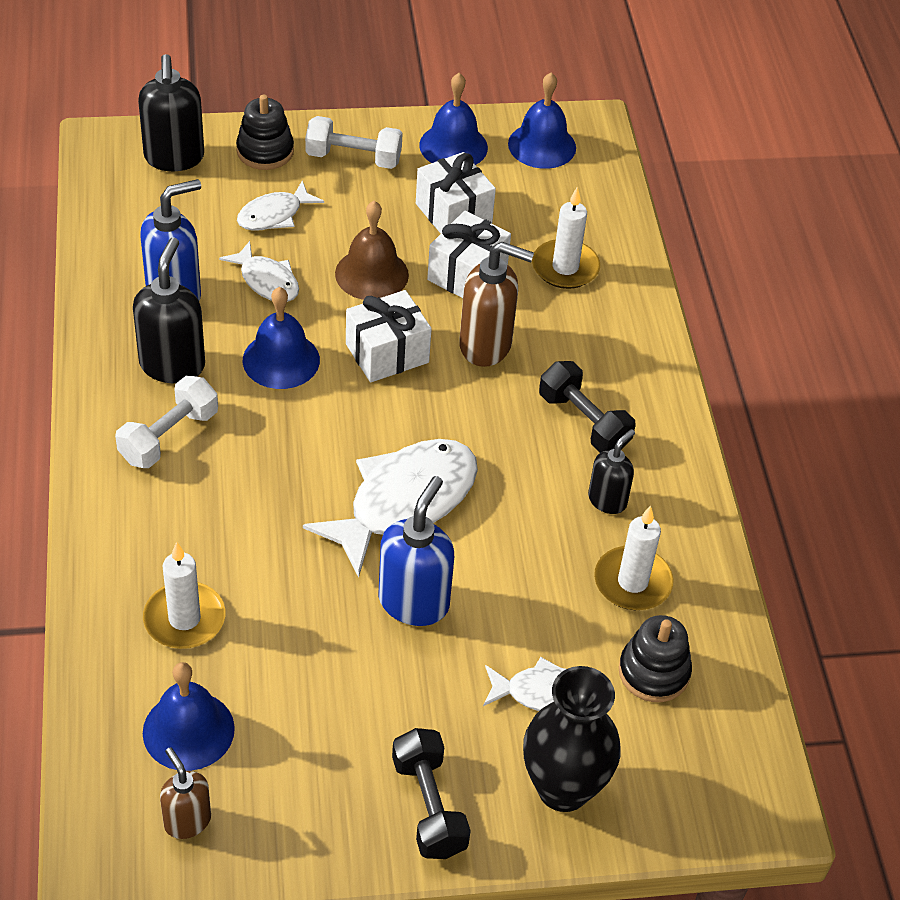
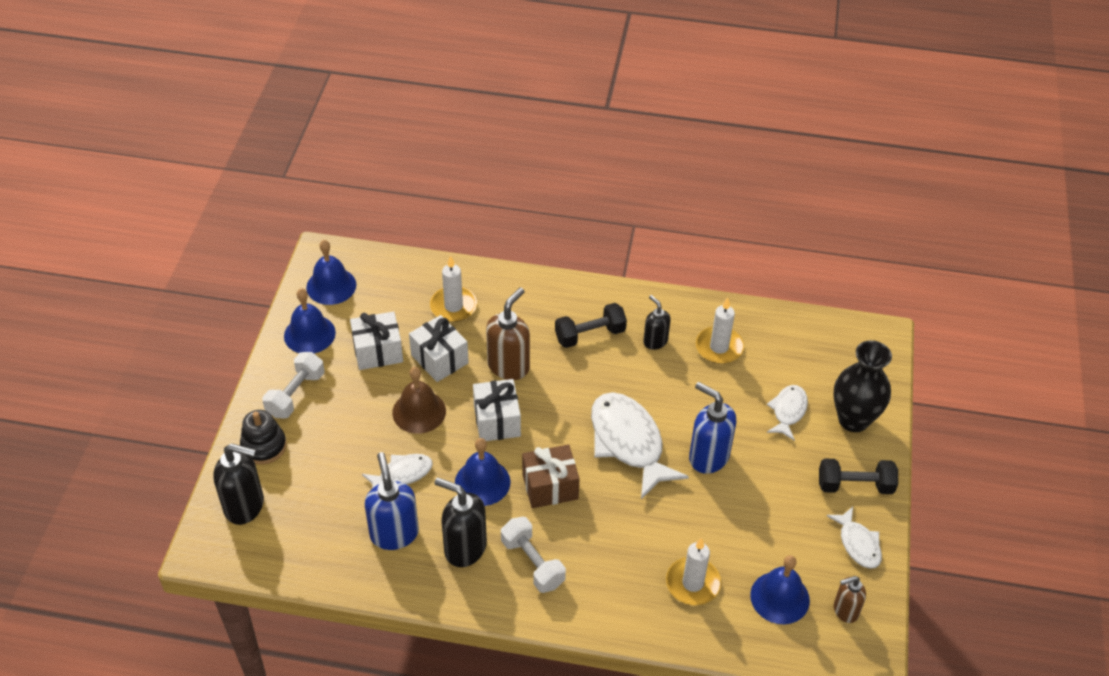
camera: 70 degrees left, 0 degrees up
white fish [237,180,324,231] -> white fish moved to [827,507,882,569]
black stacking toy [618,615,692,702] -> none
none -> brown gift [522,445,580,508]

